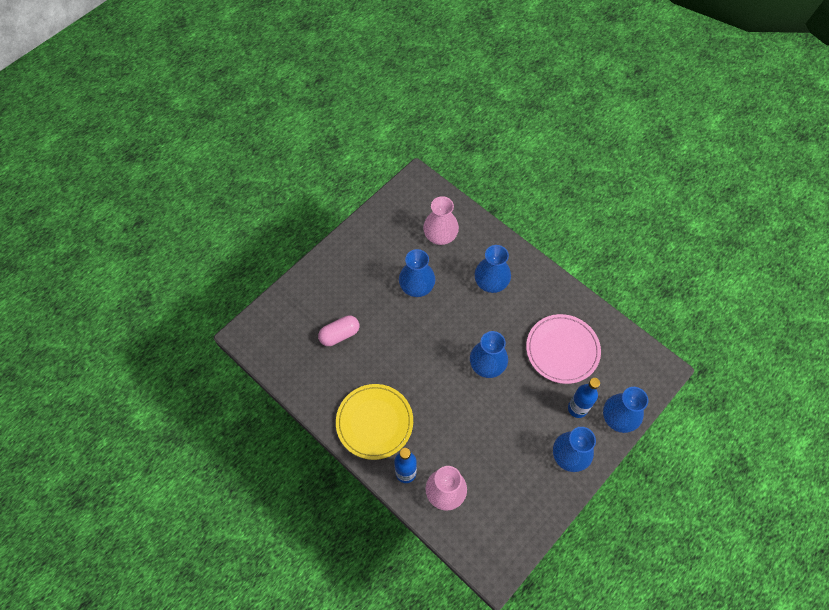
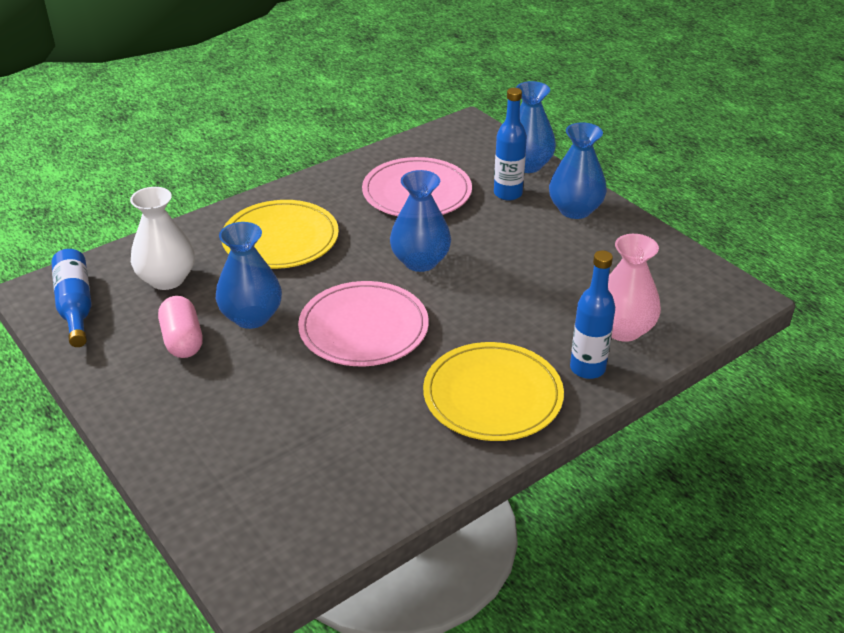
camera: 80 degrees left, 25 degrees down
pink capsule [318,316,359,346] -> pink capsule moved to [158,296,203,358]
pink vase [423,196,459,245] -> white vase [130,187,195,290]
blue vase [474,245,511,293] -> yellow plate [222,200,339,269]
none -> blue bottle [52,249,92,347]
none -> pink plate [298,281,429,366]

